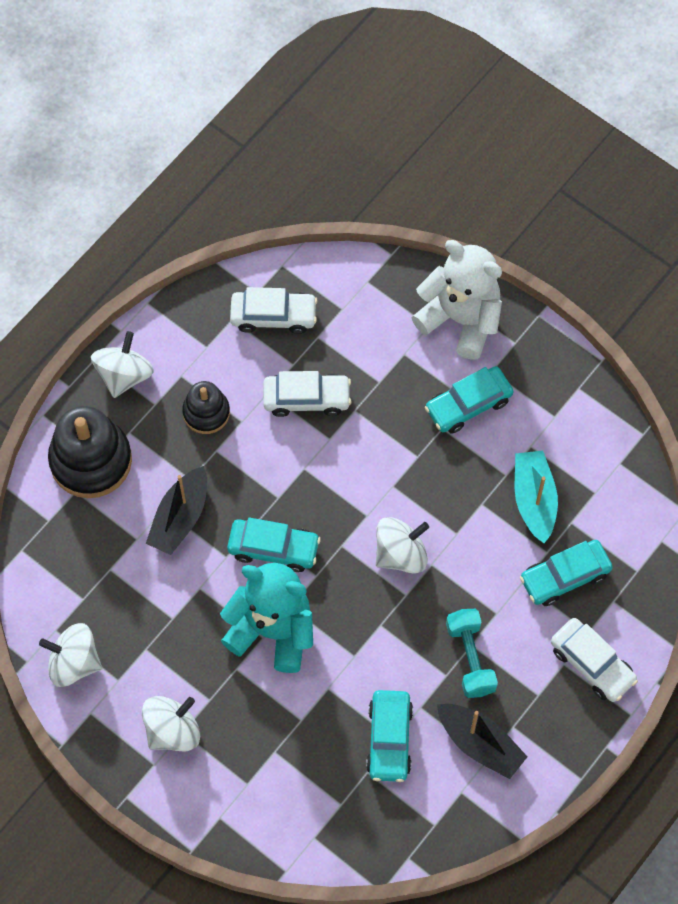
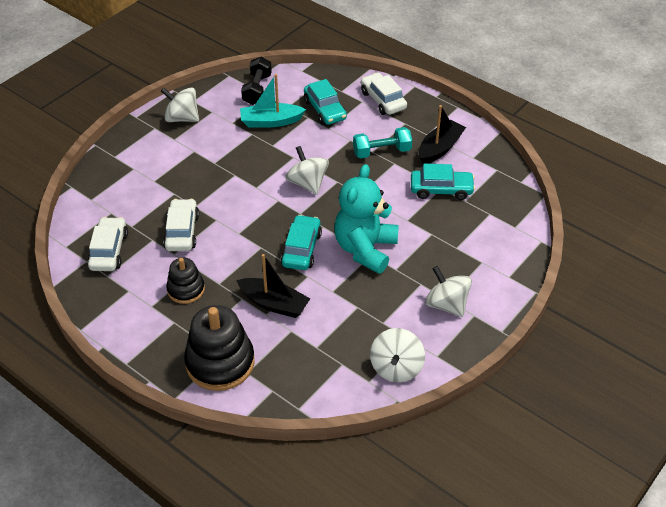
camera: 90 degrees left, 20 degrees down
white spinning top [91,331,154,398] -> white spinning top moved to [161,87,199,122]
white teddy bear [411,240,502,360] -> none
turquoise car [425,366,513,434] -> none
white car [551,618,638,702] -> white car turned 75 degrees counterclockwise [361,73,407,115]
none -> black dumbbell [241,57,272,105]

